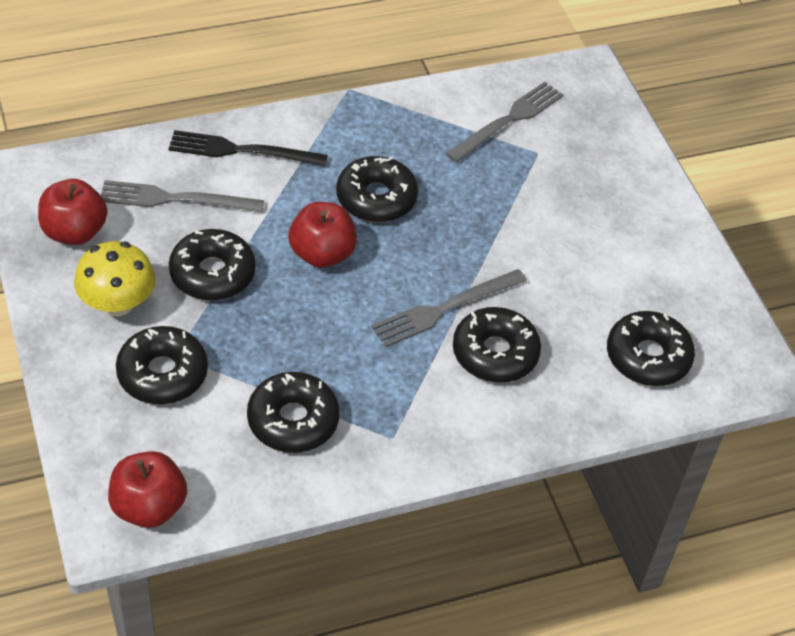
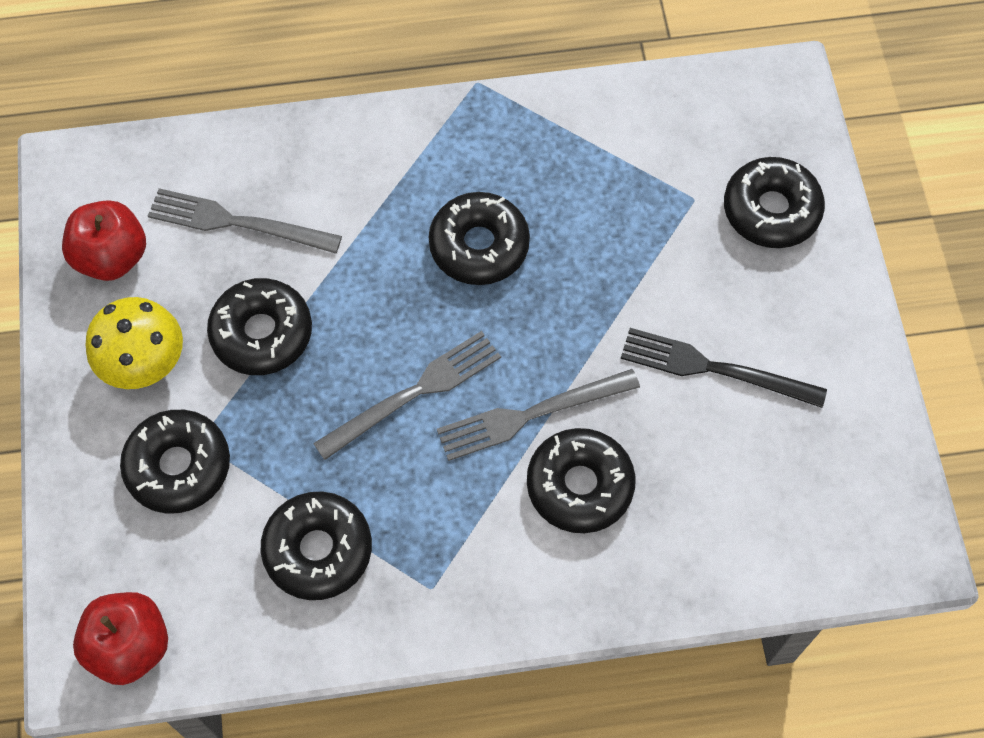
camera: 15 degrees right, 15 degrees up
black fork [169,130,328,167] -> black fork moved to [621,328,827,408]
red apple [289,202,357,268] -> none
grey fork [446,82,563,163] -> grey fork moved to [313,331,501,460]
black donut [607,311,695,386] -> black donut moved to [724,157,825,248]

